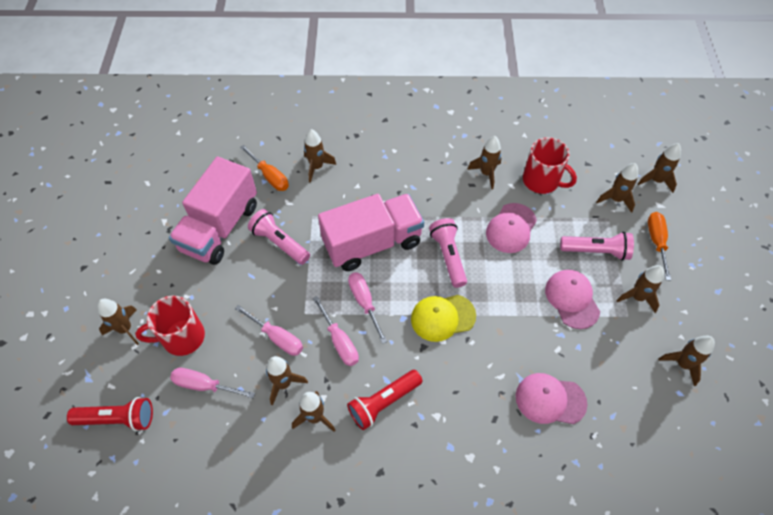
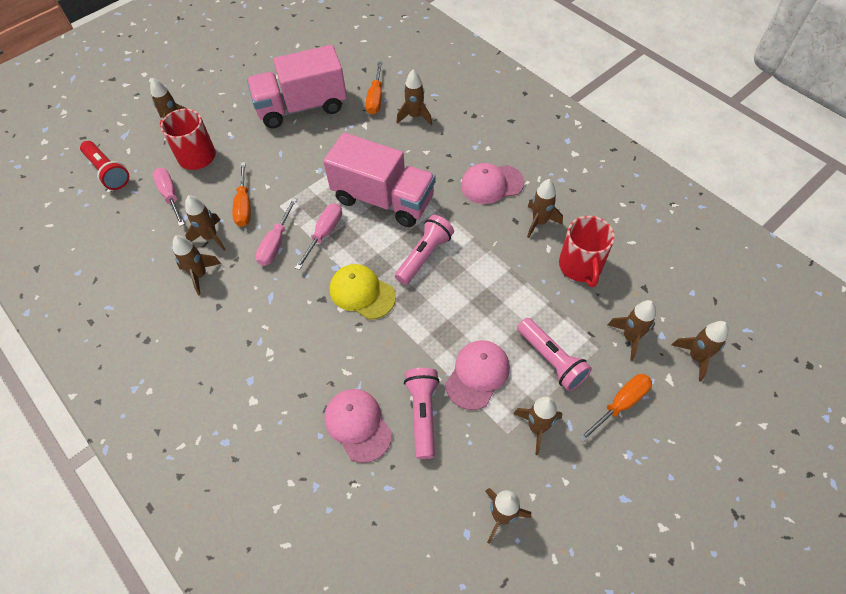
camera: 50 degrees right, 0 degrees up
pink screwdriver [235,305,303,356] -> orange screwdriver [233,162,251,227]
pink flashlight [248,209,310,265] -> pink flashlight moved to [404,368,440,459]
red flashlight [347,370,422,430] -> none
pink cap [486,203,537,253] -> pink cap moved to [461,163,524,204]

